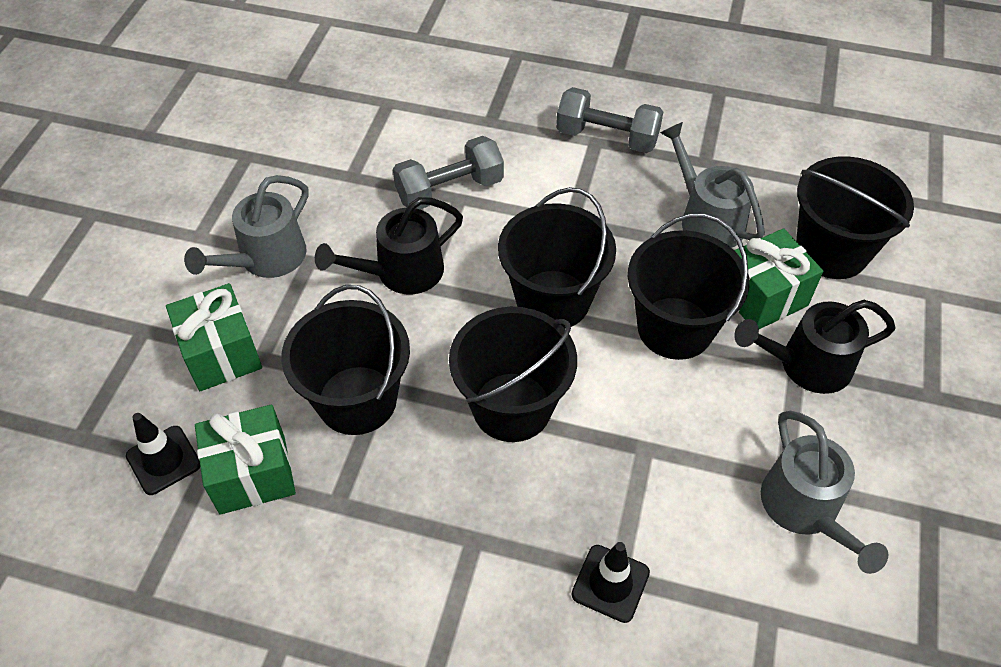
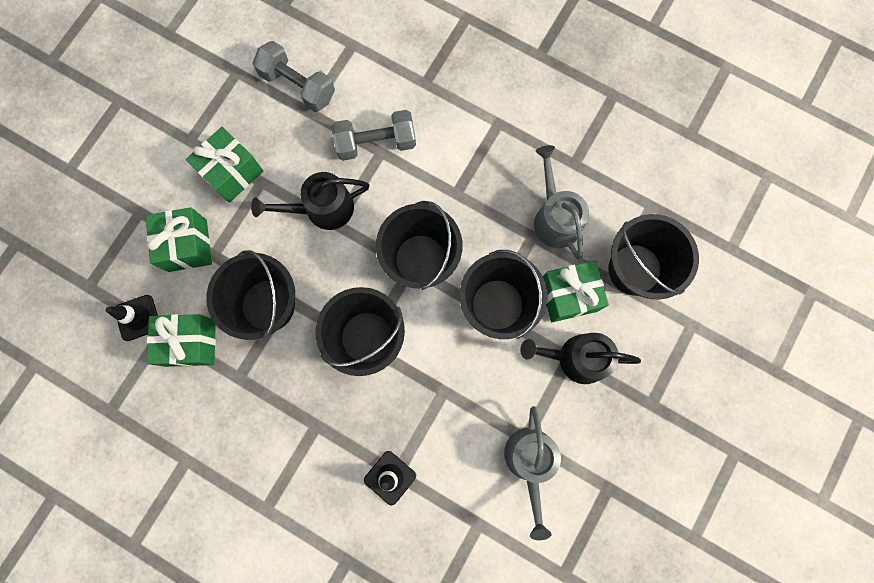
camera: 15 degrees right, 25 degrees up
grey watering can [184,175,309,278] -> green gift [186,127,263,203]
grey dumbbell [556,87,663,153] -> grey dumbbell moved to [252,41,335,112]

